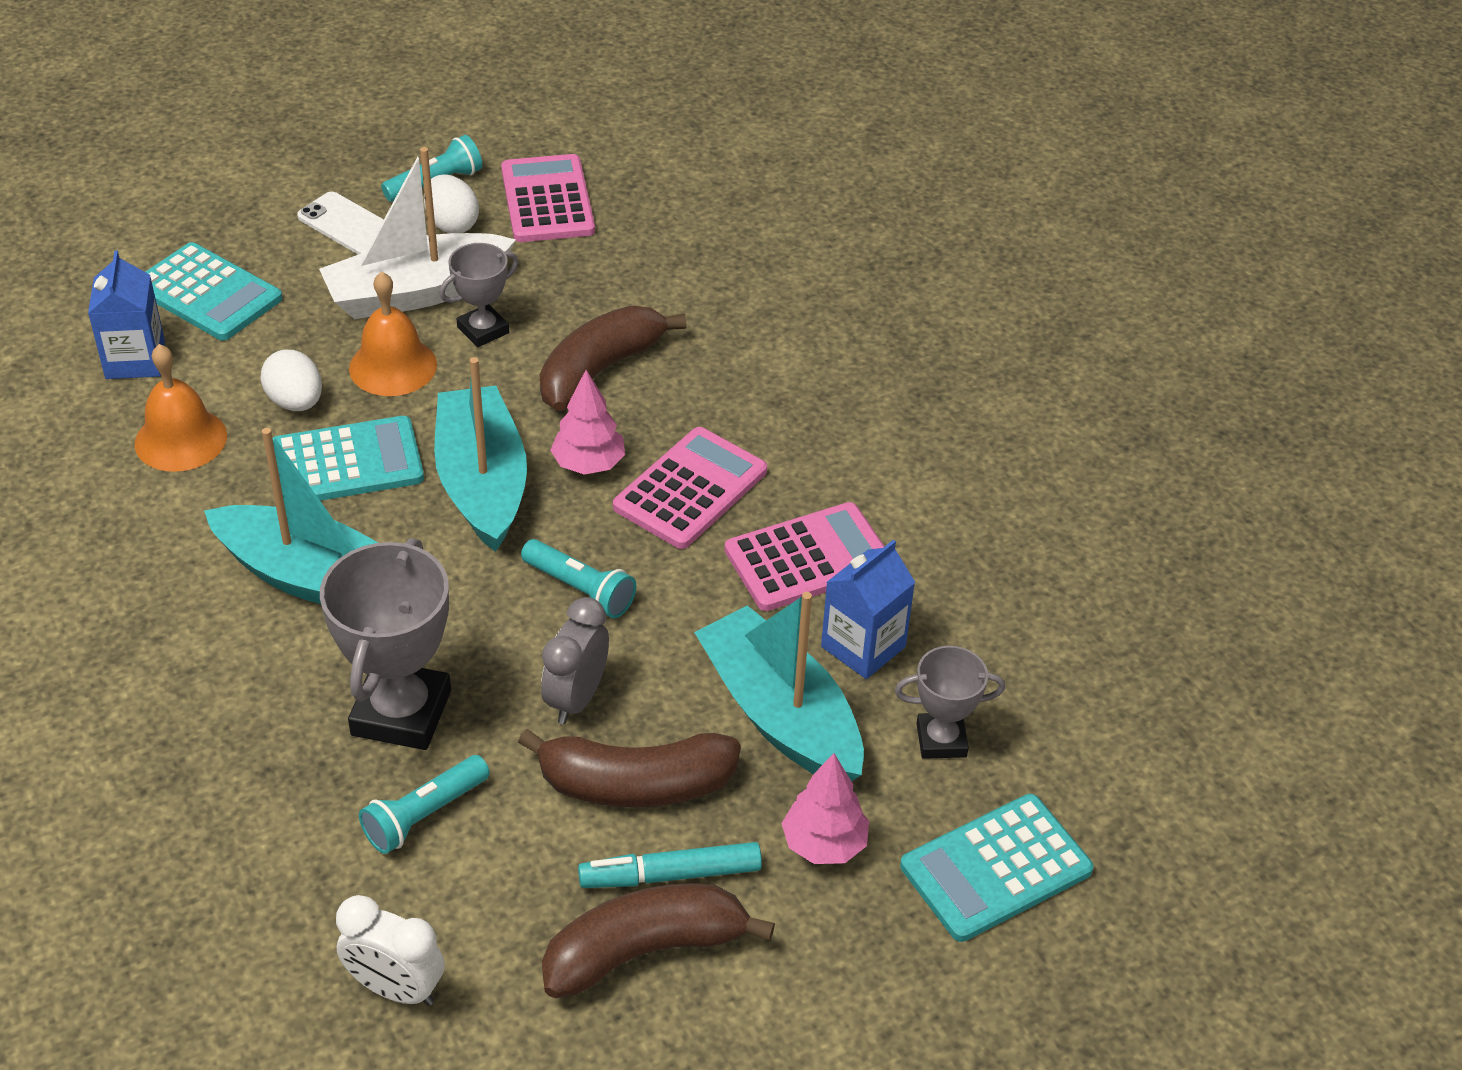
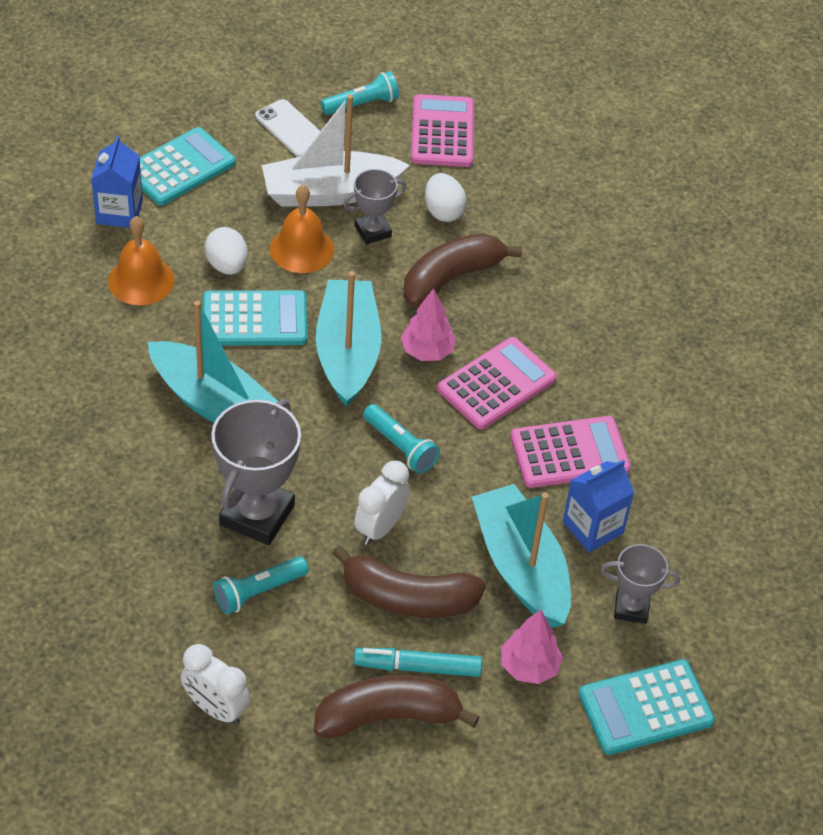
camera: 10 degrees right, 5 degrees up
turquoise calculator [146,242,283,341] -> turquoise calculator turned 90 degrees counterclockwise [140,127,236,206]
white egg [424,174,479,233] -> white egg moved to [425,173,467,222]
grey clock [541,597,609,724] -> white clock [354,461,410,545]

